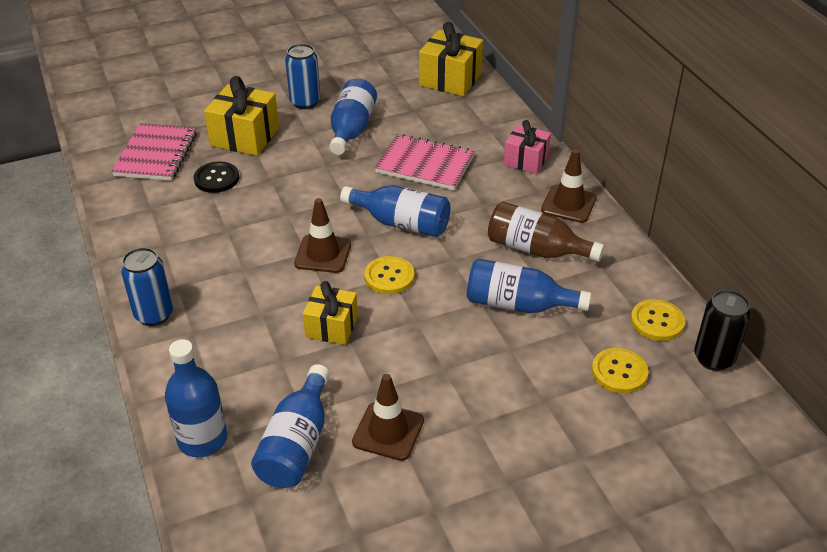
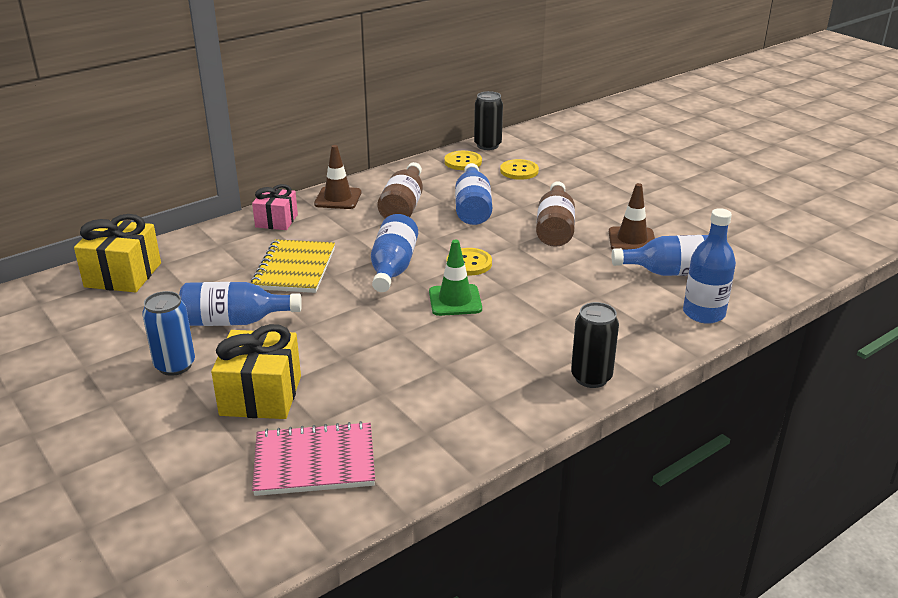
camera: 105 degrees left, 10 degrees down
blue can [121,247,173,326] -> black can [571,302,619,388]
black button [194,161,239,193] -> none
brown traffic cone [294,198,351,273] -> green traffic cone [429,240,482,316]
yellow gift [303,281,358,345] -> none
pink notebook [375,134,475,190] -> yellow notebook [251,239,335,293]
none -> brown bottle [536,181,575,247]

